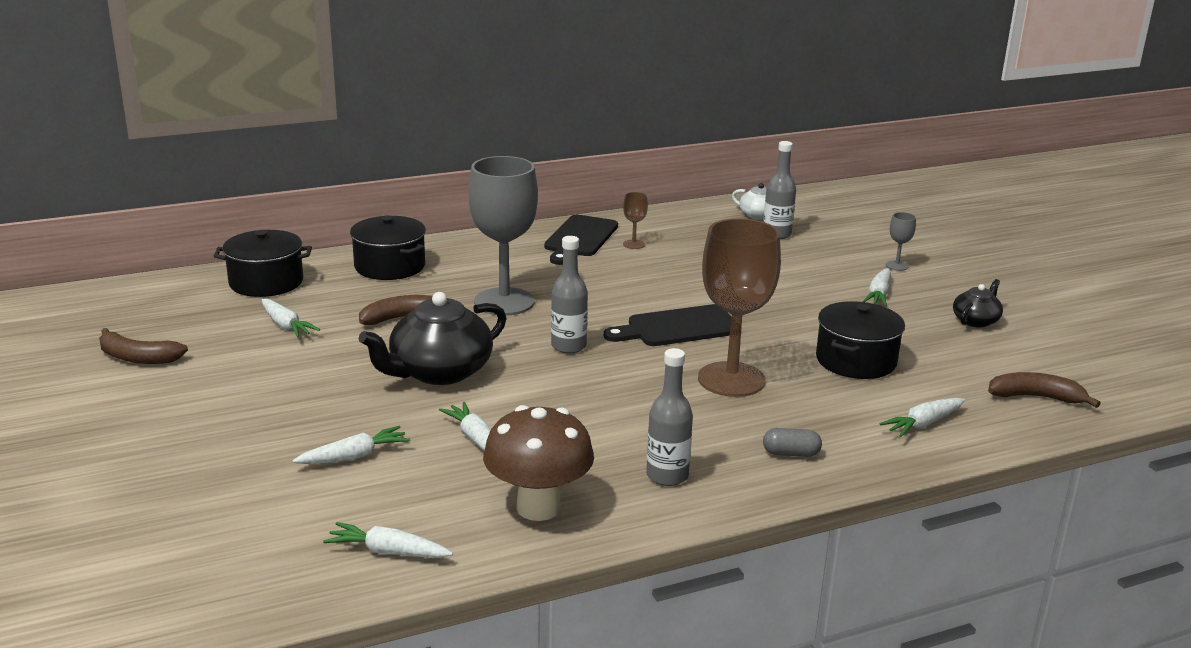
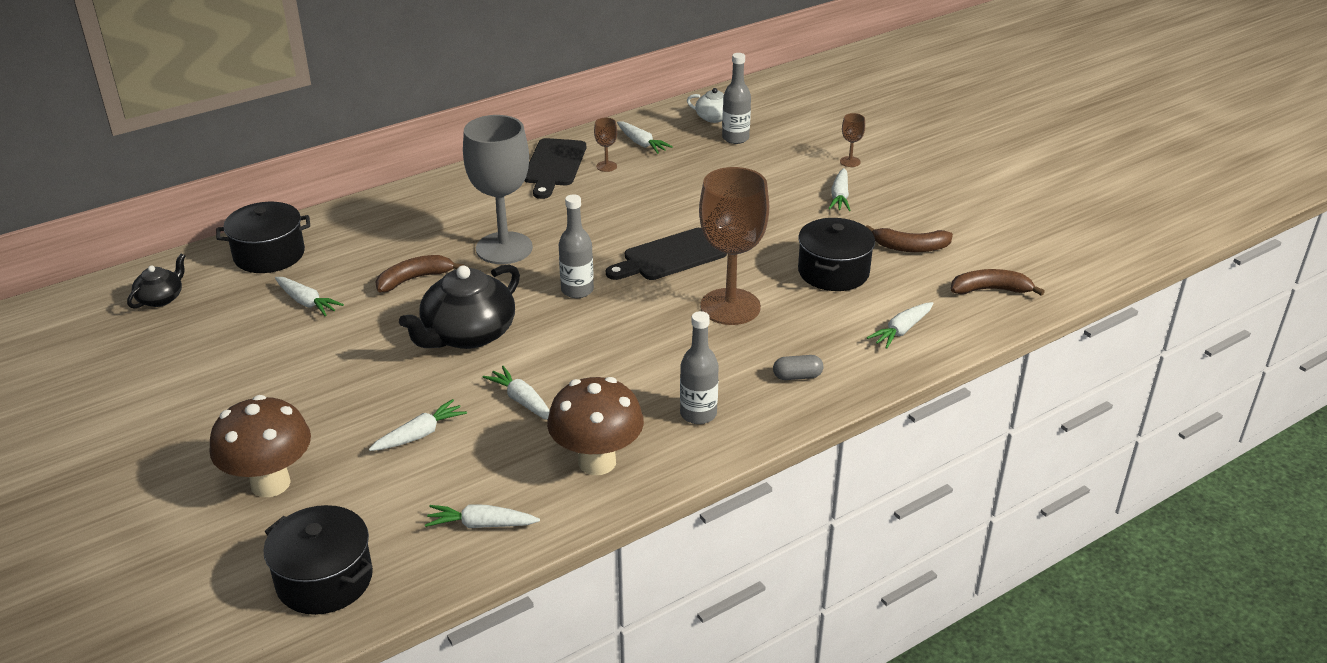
camera: 10 degrees left, 10 degrees up
brown banana [99,328,188,364] -> brown banana moved to [866,225,953,252]
black pot [350,215,426,280] -> black pot moved to [263,505,373,615]
grey goblet [886,212,916,271] -> brown goblet [840,113,865,167]
black teapot [953,279,1003,328] -> black teapot moved to [127,254,185,309]
none -> brown mushroom [209,395,311,497]
none -> white carrot [617,121,673,154]

